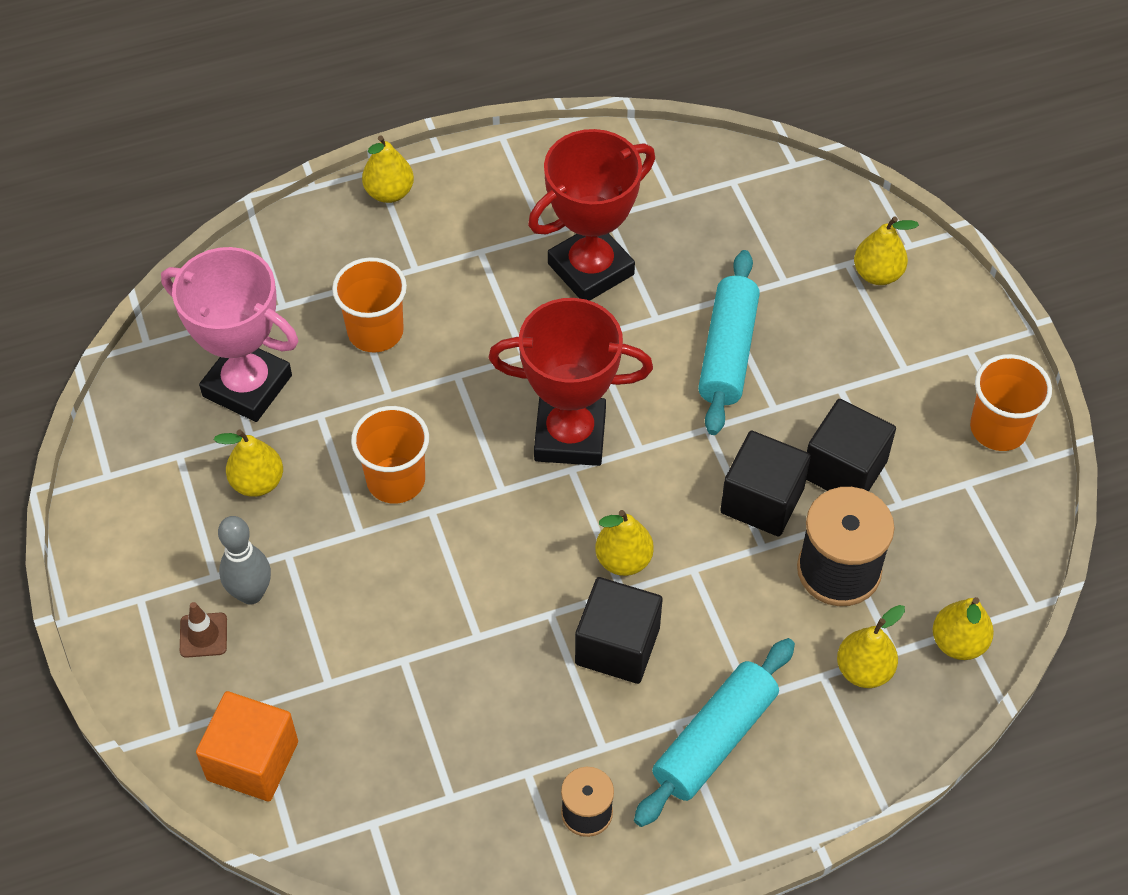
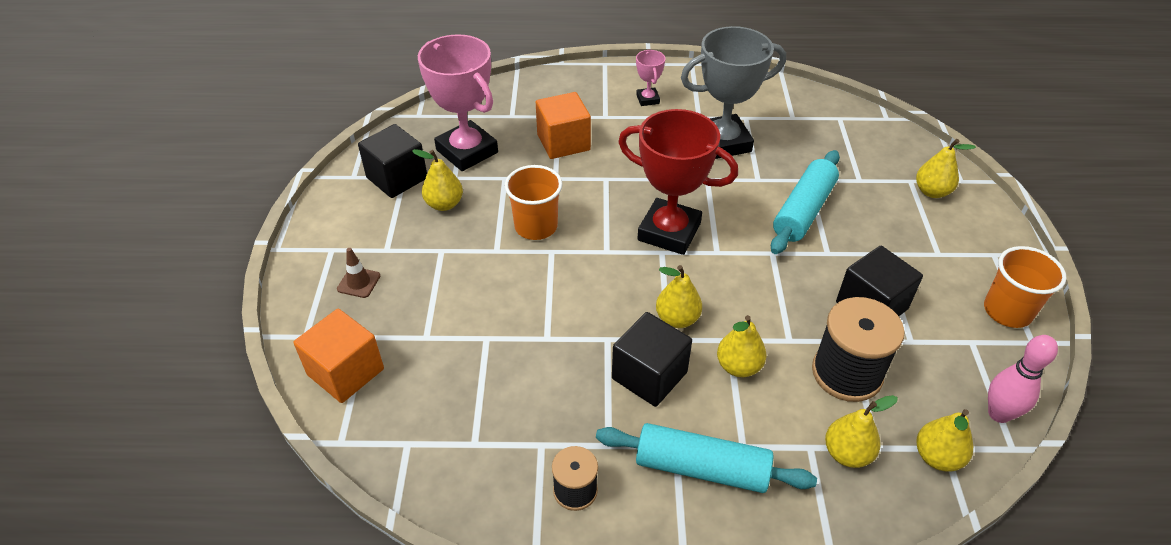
camera: 20 degrees right, 10 degrees down
grey bowling pin [218,516,271,605] -> none
orange cup [332,257,407,353] -> orange cube [536,92,591,159]
yellow pear [362,135,414,203] -> yellow pear moved to [717,315,766,377]
red trophy [528,129,655,301] -> grey trophy [681,26,786,159]
turquoise rolling pin [634,638,795,827] -> turquoise rolling pin turned 45 degrees clockwise [596,423,817,493]
black cube [720,431,811,537] -> black cube moved to [358,124,427,198]
none -> pink trophy [636,50,665,106]
none -> pink bowling pin [988,335,1058,423]

